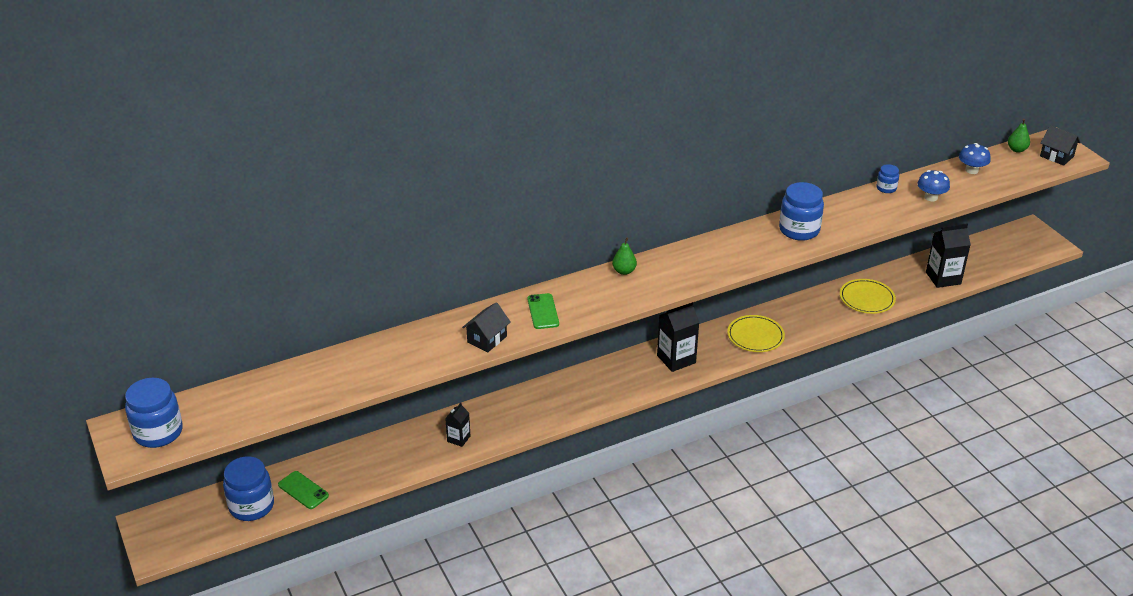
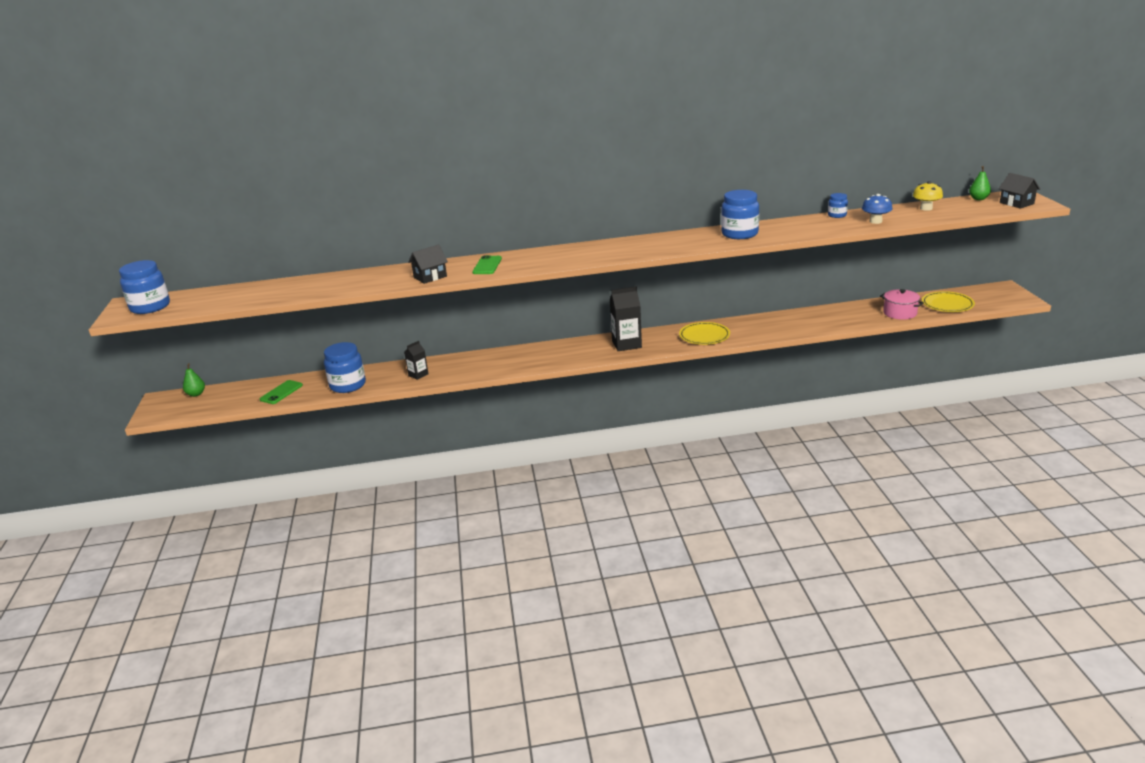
camera: 20 degrees right, 10 degrees down
blue jar [223,457,274,521] -> blue jar moved to [324,342,366,393]
green phone [278,471,329,509] -> green phone turned 60 degrees clockwise [260,380,303,404]
green pear [612,237,637,275] -> green pear moved to [183,363,205,397]
yellow plate [840,279,896,314] -> yellow plate moved to [922,291,975,312]
black carton [926,223,971,288] -> pink pot [880,289,924,320]
blue mushroom [959,143,991,174] -> yellow mushroom [913,181,943,211]

